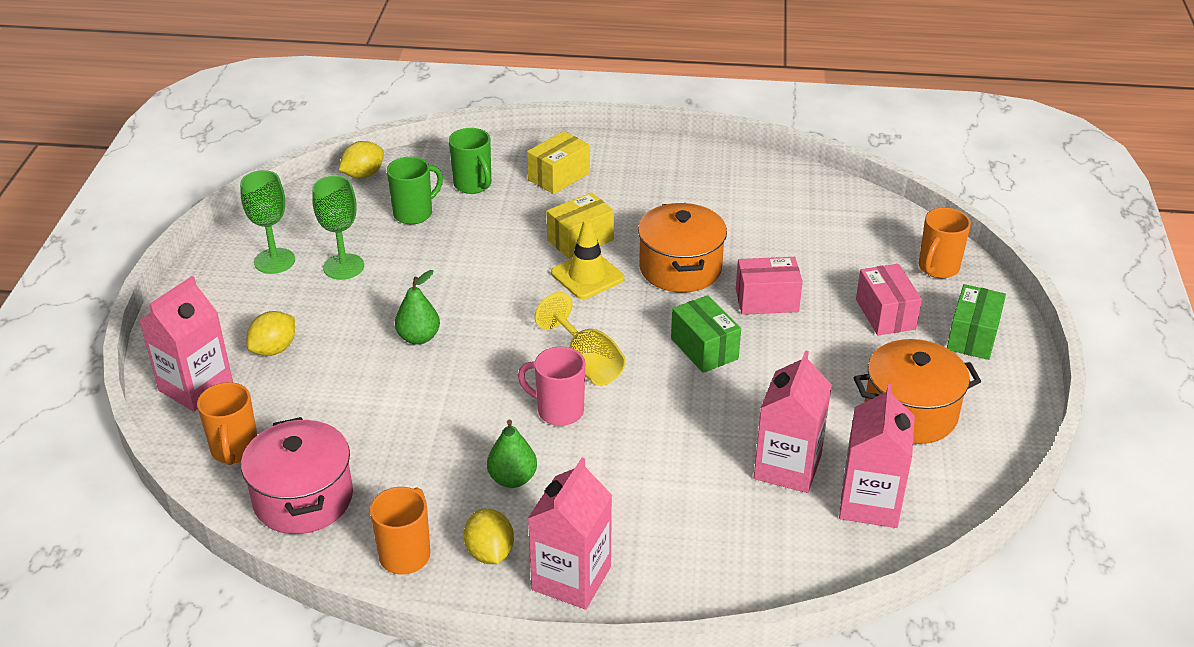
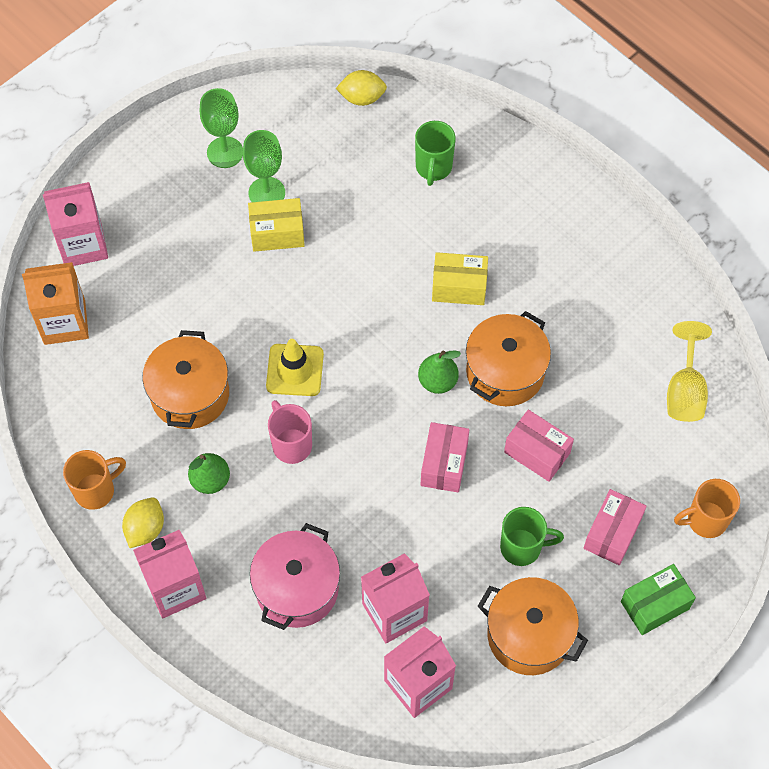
camera: 40 degrees right, 25 degrees up
orange mug [197,382,257,465] -> orange carton [22,262,89,345]
pink pot [241,417,353,534] -> pink pot moved to [250,523,340,630]
yellow lemon [247,311,295,356] -> none
green mug [387,157,443,224] -> green mug moved to [500,507,564,566]
green pear [395,270,440,345] -> green pear moved to [418,350,461,394]
yellow box [527,131,590,194] -> yellow box moved to [248,198,305,252]
yellow goblet [535,292,626,386] -> yellow goblet moved to [667,321,712,422]
yellow traffic cone [551,219,624,299] -> yellow traffic cone moved to [266,339,324,396]
green box [671,295,741,373] -> pink box [421,422,469,492]
none -> orange pot [142,330,229,429]

